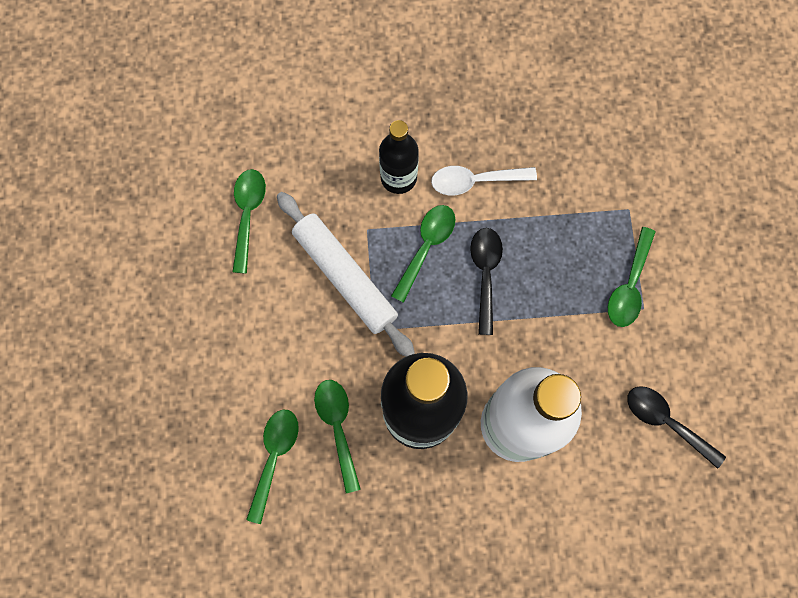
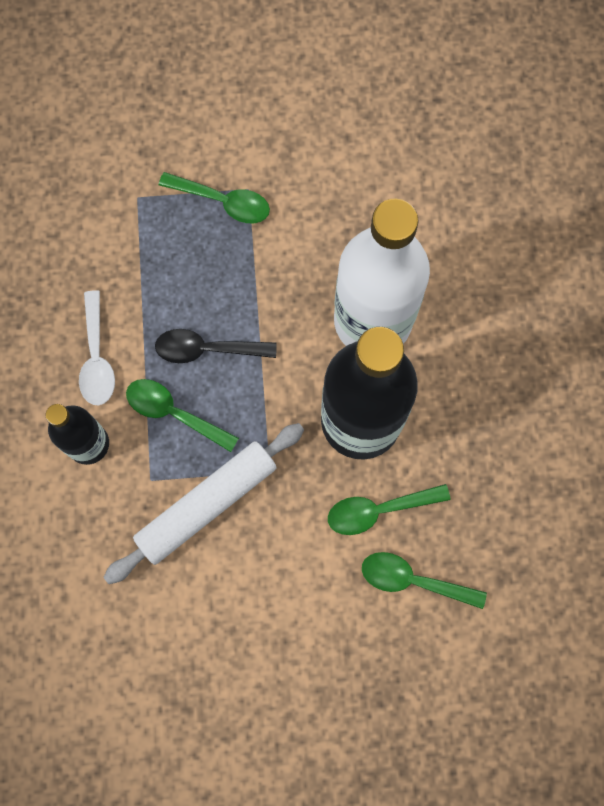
camera: 90 degrees left, 0 degrees up
green spoon [232,169,266,274] -> none
black spoon [627,386,726,469] -> none

